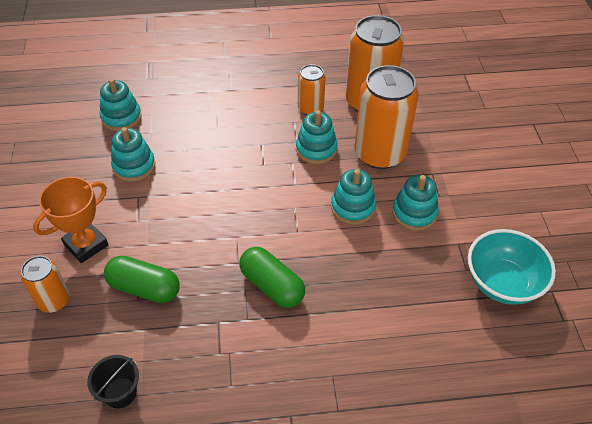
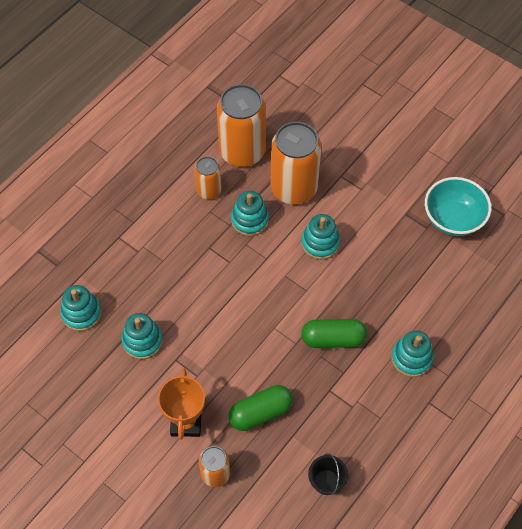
camera: 45 degrees left, 10 degrees up
turquoise stacking toy [392,175,439,231] -> turquoise stacking toy moved to [391,330,434,377]

